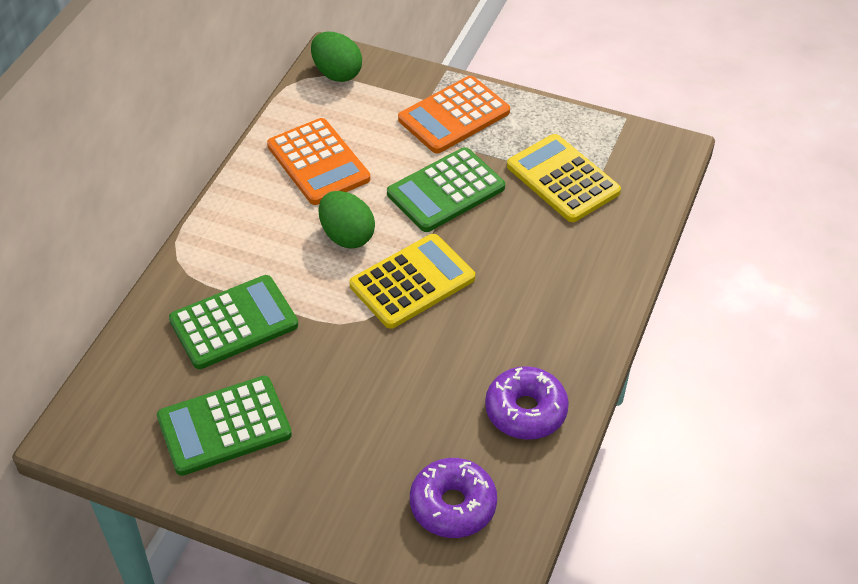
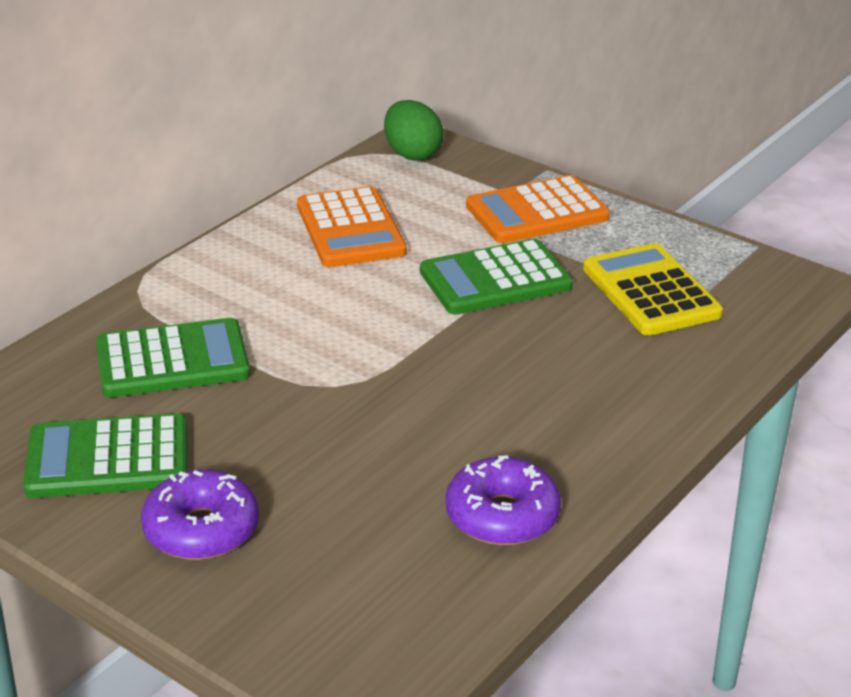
camera: 15 degrees right, 15 degrees down
green egg [319,191,375,248] -> none
yellow calculator [349,234,475,329] -> none
purple donut [410,458,497,538] -> purple donut moved to [141,469,259,560]

